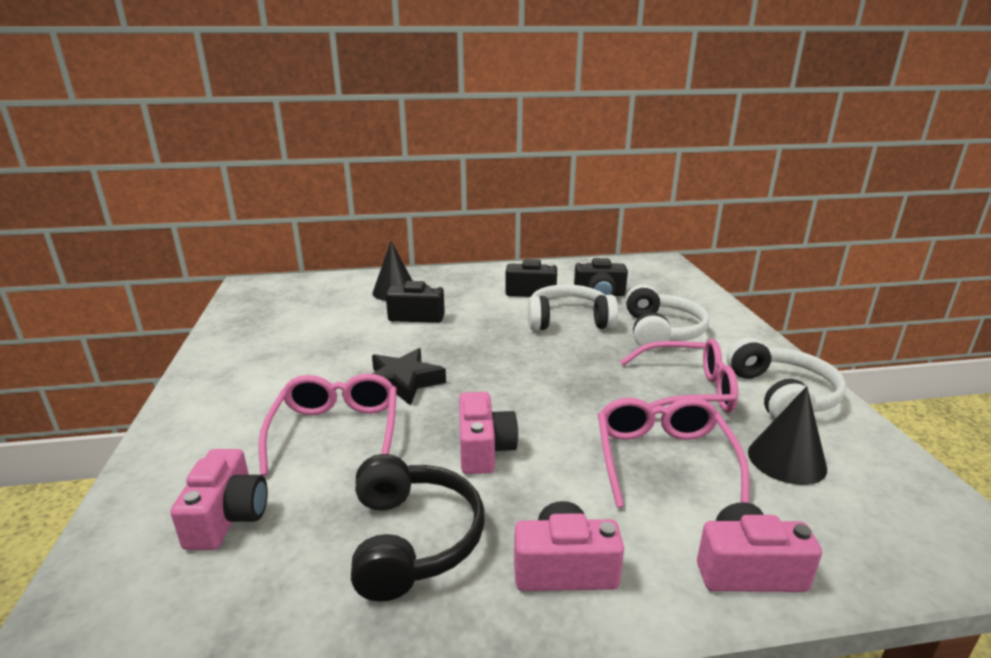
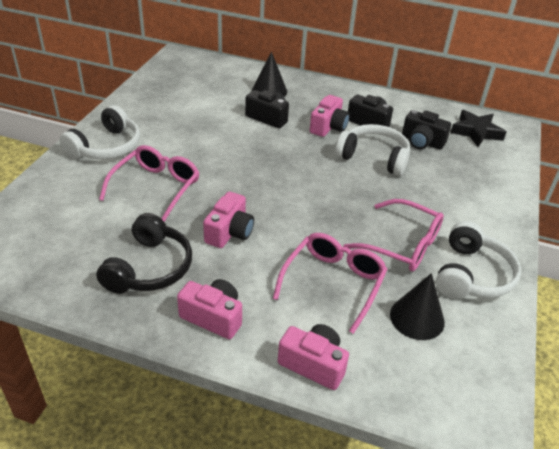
camera: 25 degrees right, 15 degrees up
pink camera [170,449,268,550] -> pink camera moved to [310,95,350,137]
black star [372,348,446,406] -> black star moved to [451,110,506,147]
white headphones [625,284,709,350] -> white headphones moved to [59,105,140,159]

